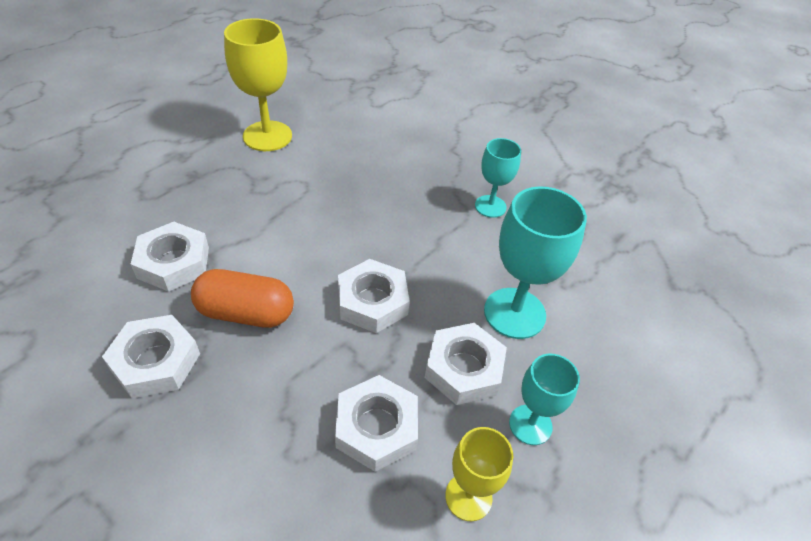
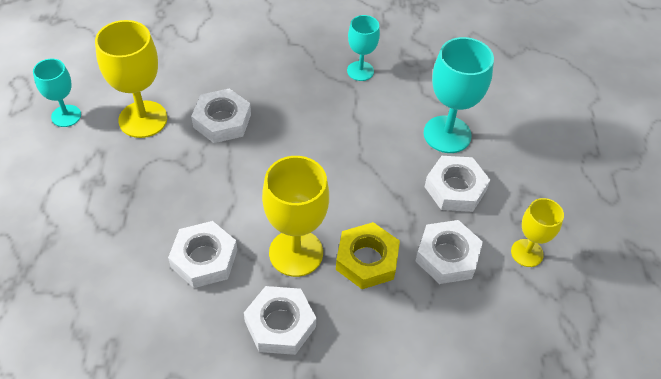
camera: 40 degrees left, 5 degrees up
orange capsule [191,269,294,328] -> yellow goblet [262,156,329,277]
white nut [338,259,410,333] -> white nut moved to [191,88,251,143]
turquoise goblet [509,354,580,445] -> turquoise goblet moved to [33,59,81,127]
none -> yellow nut [336,222,400,289]

